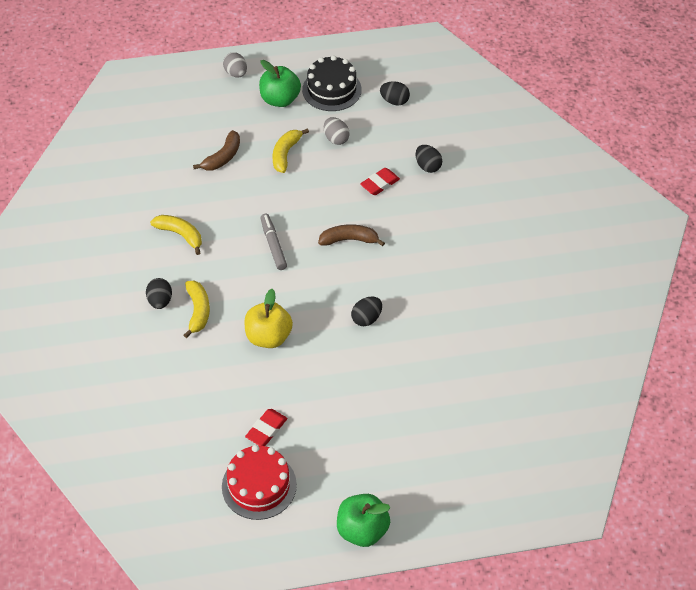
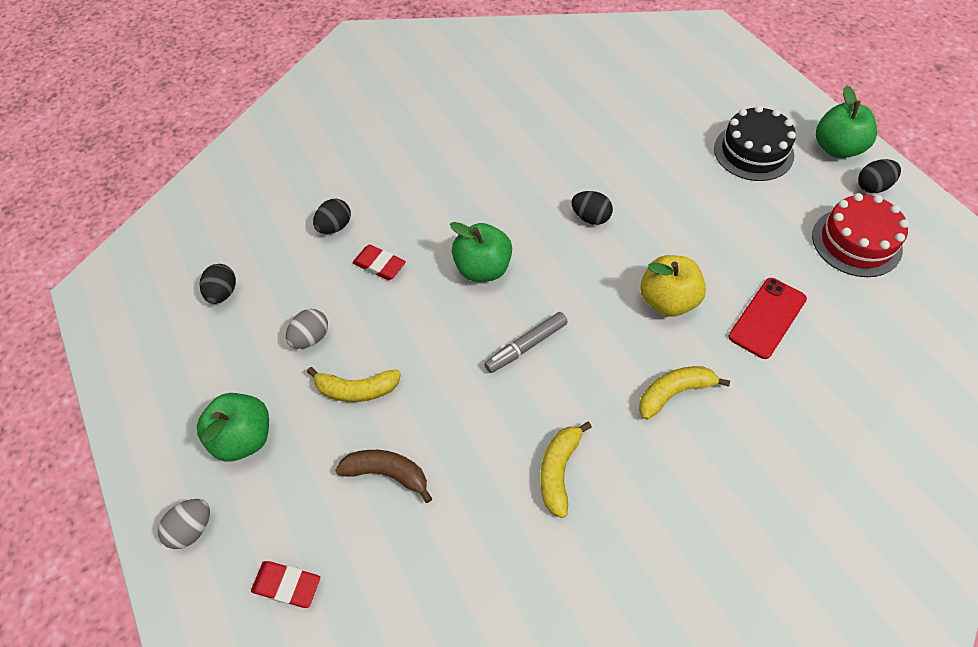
camera: 105 degrees left, 5 degrees up
black egg [146,278,172,309] -> black egg moved to [858,159,901,193]
red eraser [245,409,287,446] -> red eraser moved to [251,561,320,608]
black cake [302,55,362,111] -> black cake moved to [714,105,796,181]
brown banana [318,224,385,246] -> green apple [450,222,512,282]
none -> red phone [729,278,807,359]

